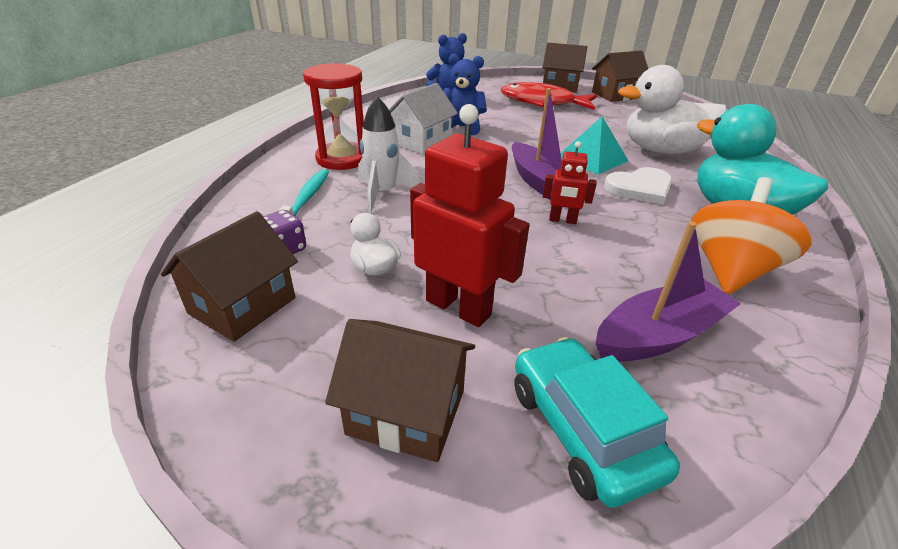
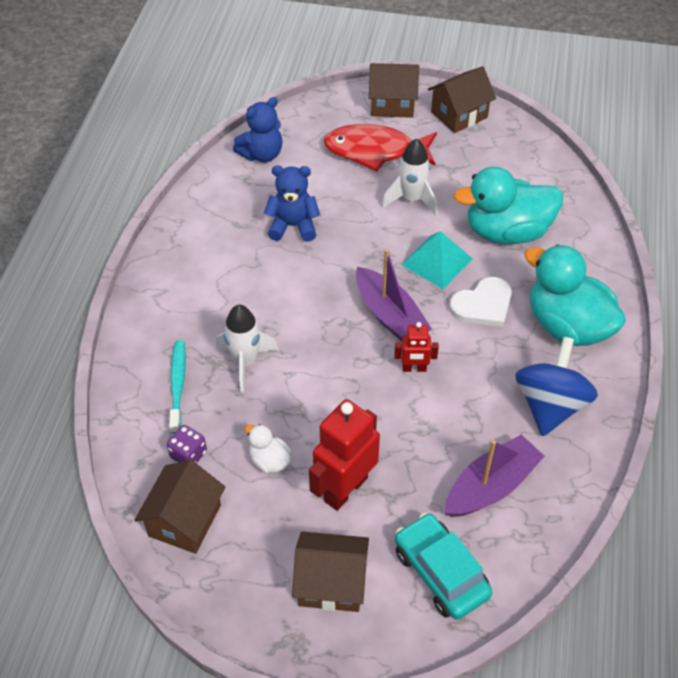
camera: 10 degrees left, 15 degrees up
red hourglass [303,63,364,170] -> none
white house [389,83,458,154] -> none
red robot [410,104,529,327] -> red robot turned 75 degrees counterclockwise [309,399,380,511]
white duck [618,65,726,154] -> turquoise duck [454,167,563,244]
orange spinning top [691,177,812,294] -> blue spinning top [515,337,598,436]
none -> white rocket [382,138,438,215]

